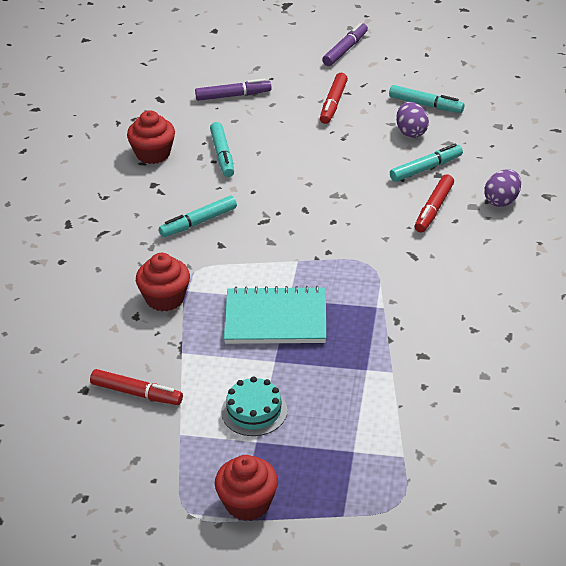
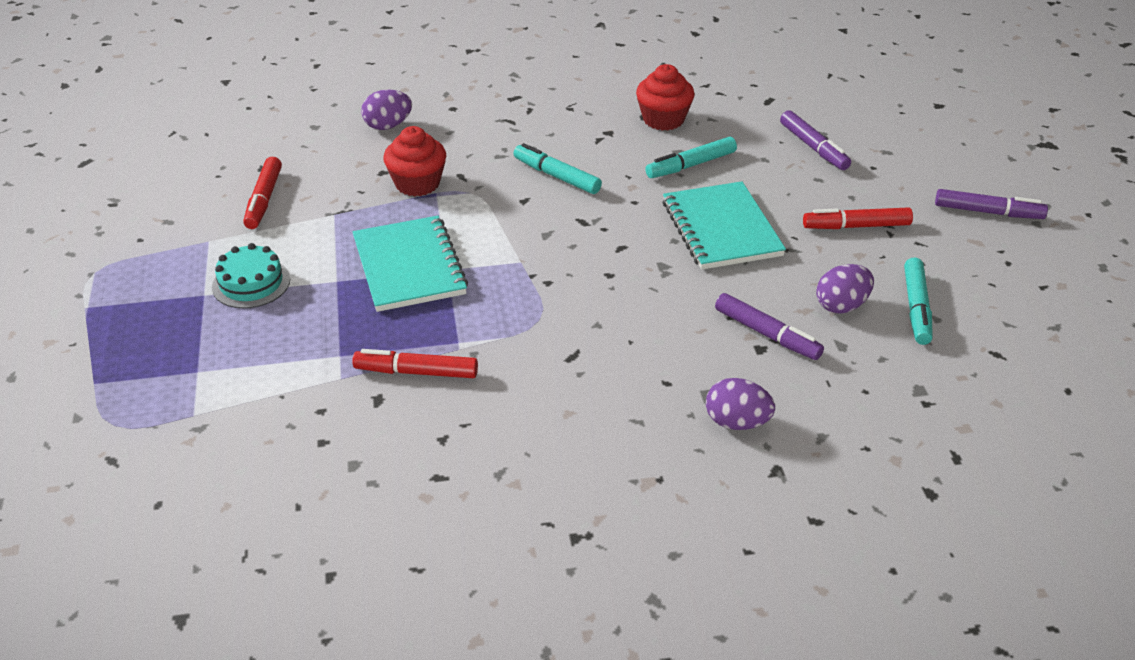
camera: 70 degrees right, 0 degrees up
red cupcake [215,455,278,521] -> none
turquoise marker [390,144,463,182] -> purple marker [715,293,824,360]
red marker [415,174,454,232] -> red marker moved to [352,349,478,378]
none -> purple egg [361,90,412,130]
none -> turquoise notebook [662,181,786,270]

